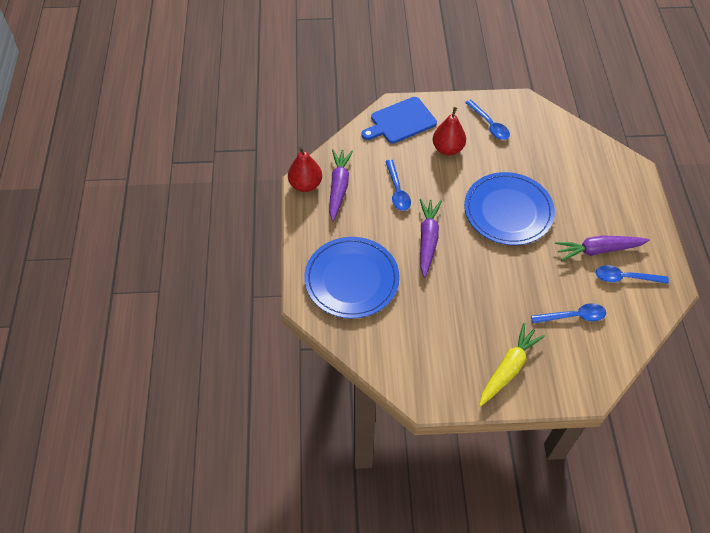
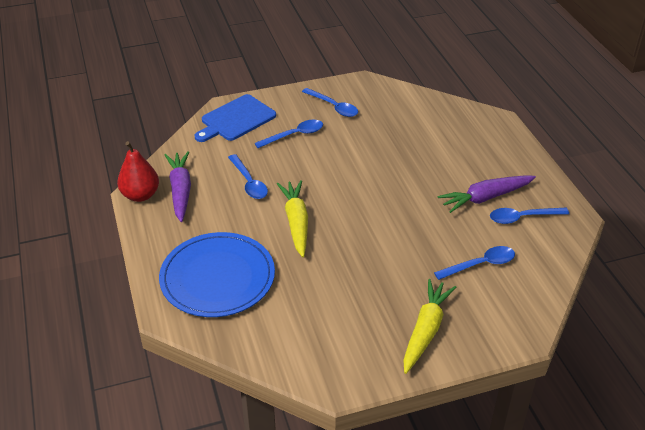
camera: 15 degrees left, 15 degrees down
purple carrot [420,199,442,278] -> yellow carrot [277,180,308,257]
red pear [433,107,466,155] -> blue spoon [255,120,323,148]
blue plate [464,172,555,245] -> none

